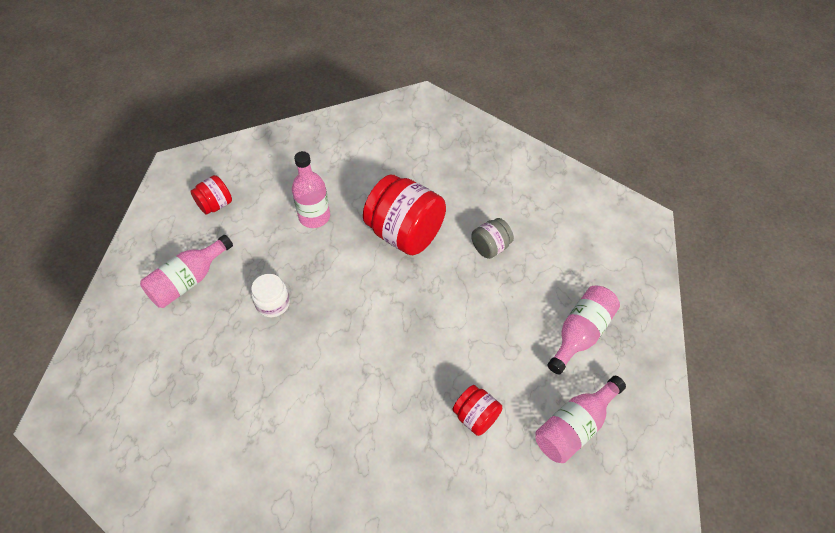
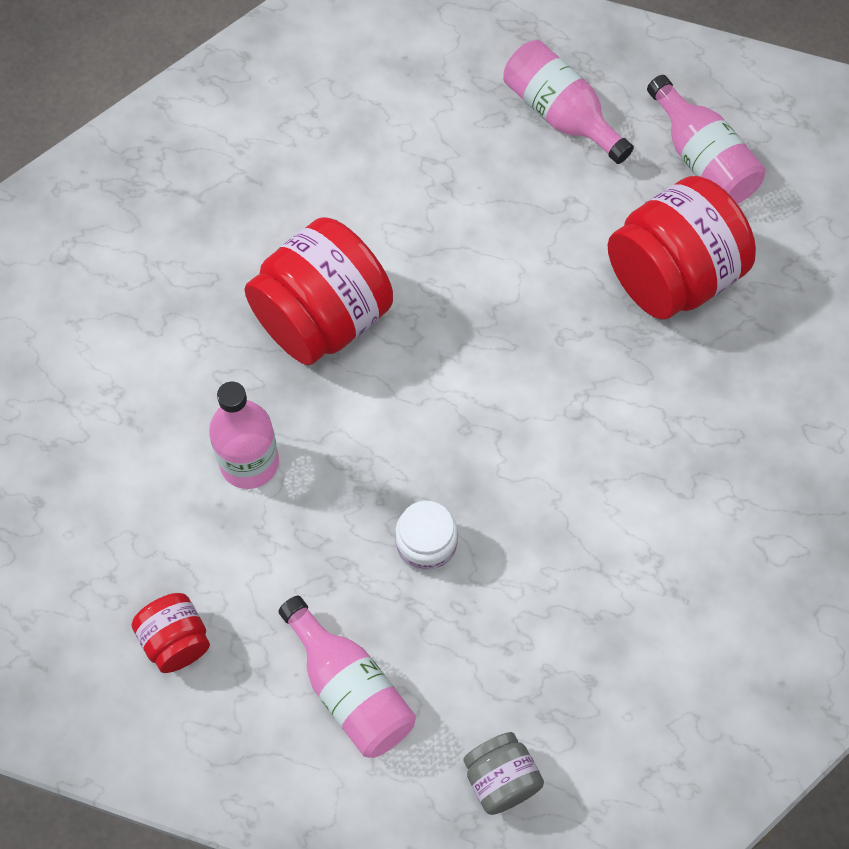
camera: 80 degrees left, 10 degrees up
red jar [453,385,502,436] -> red jar [608,176,756,319], size x1.98
grey jar [471,218,514,259] -> grey jar moved to [463,732,544,815]

